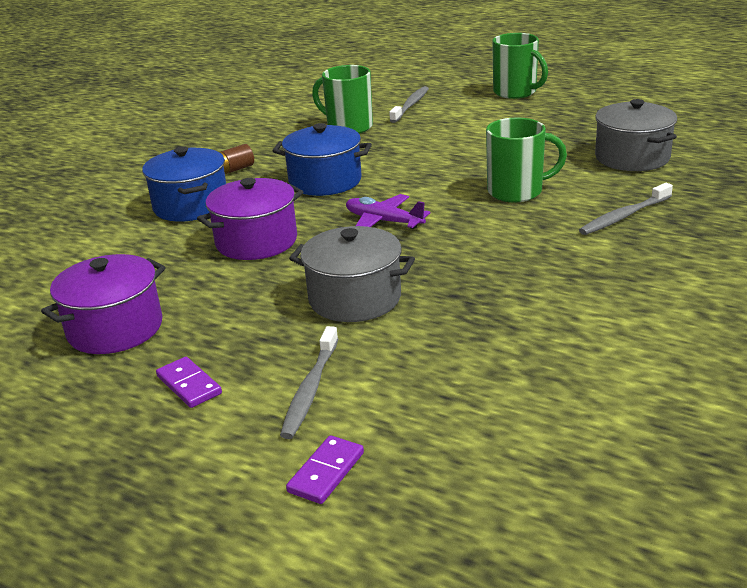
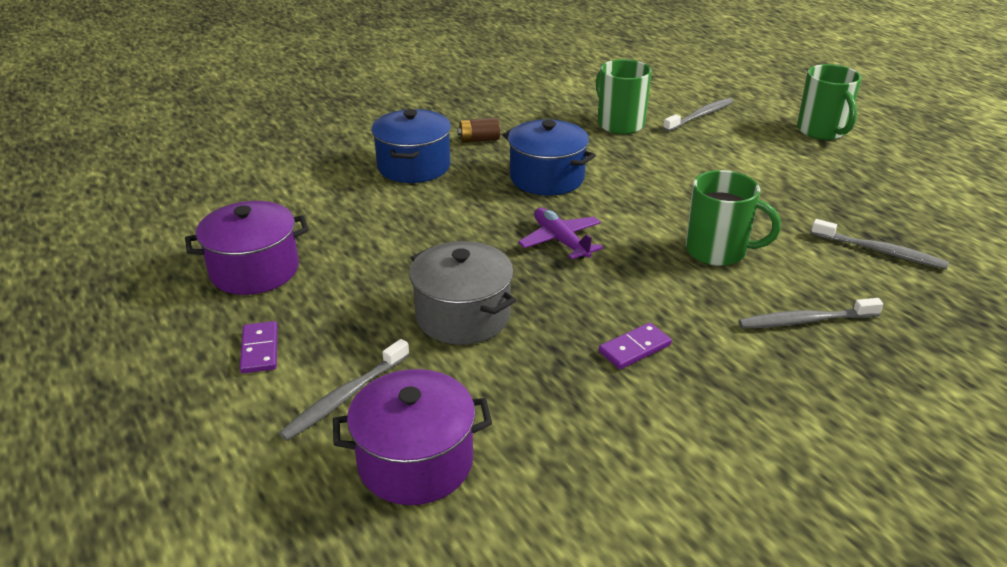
camera: 25 degrees right, 5 degrees up
purple pot [197,178,303,260] -> purple pot moved to [333,369,492,505]
purple domino [286,435,364,504] -> purple domino moved to [599,323,672,369]
grey pot [595,99,677,171] -> grey toothbrush [811,219,949,269]

